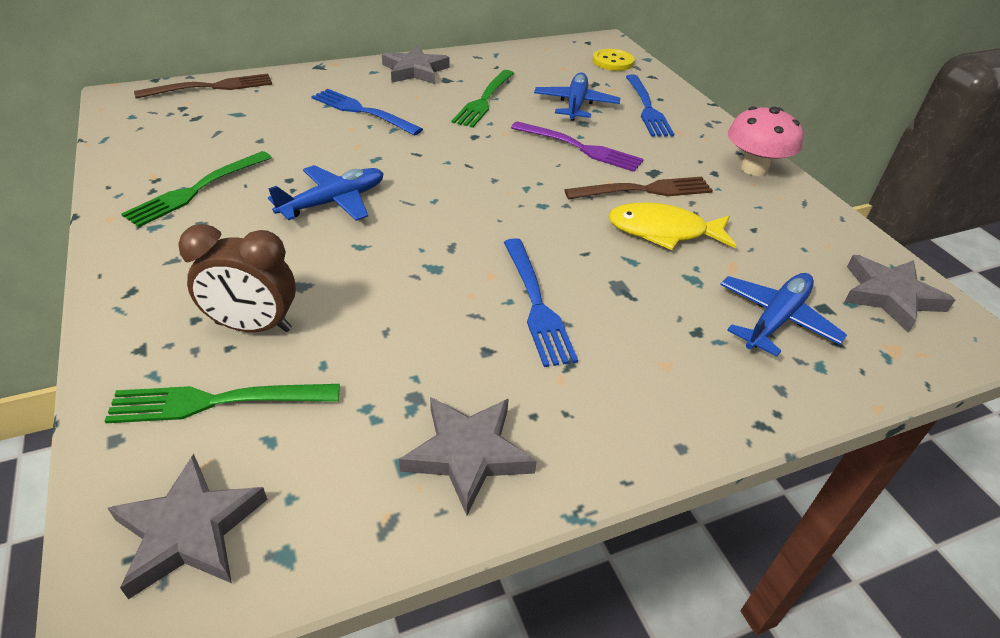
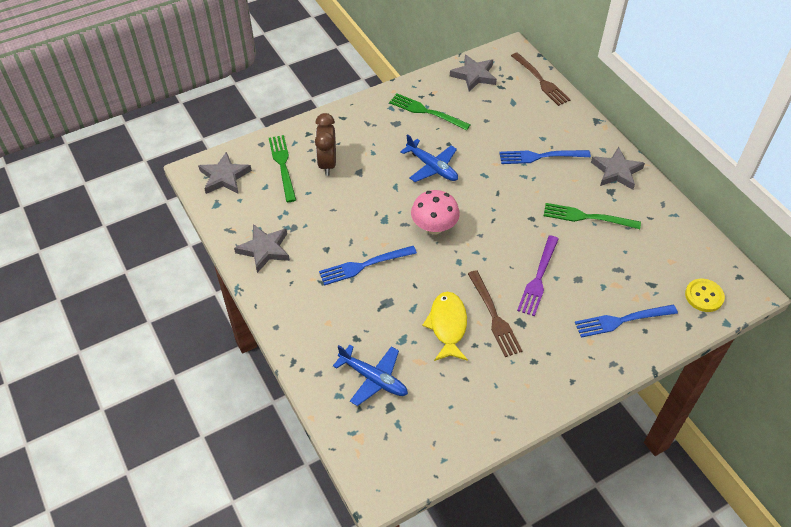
camera: 85 degrees right, 10 degrees up
blue fork [311,89,423,135] -> blue fork turned 120 degrees counterclockwise [499,150,591,164]
blue plane [534,72,620,121] -> none
pink mushroom [728,106,803,176] -> pink mushroom moved to [411,190,460,235]
grey star [844,255,955,333] -> grey star moved to [450,55,497,92]

